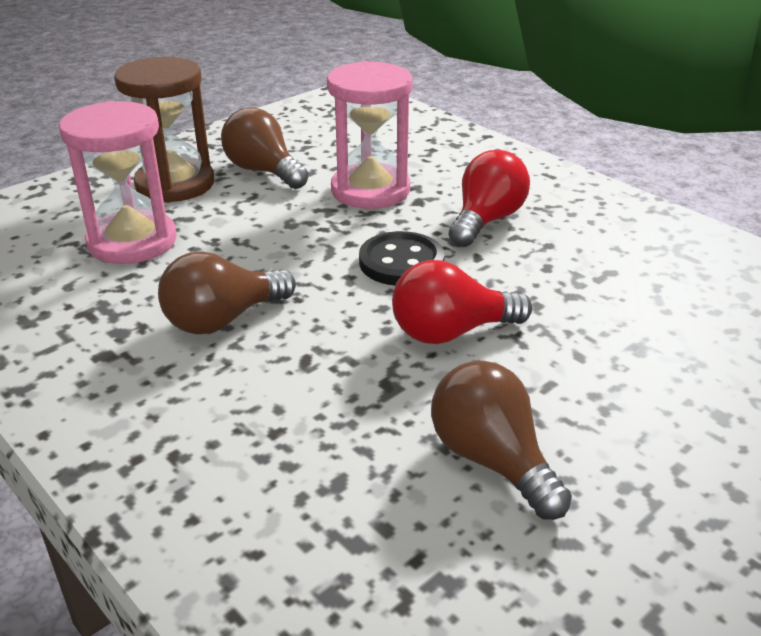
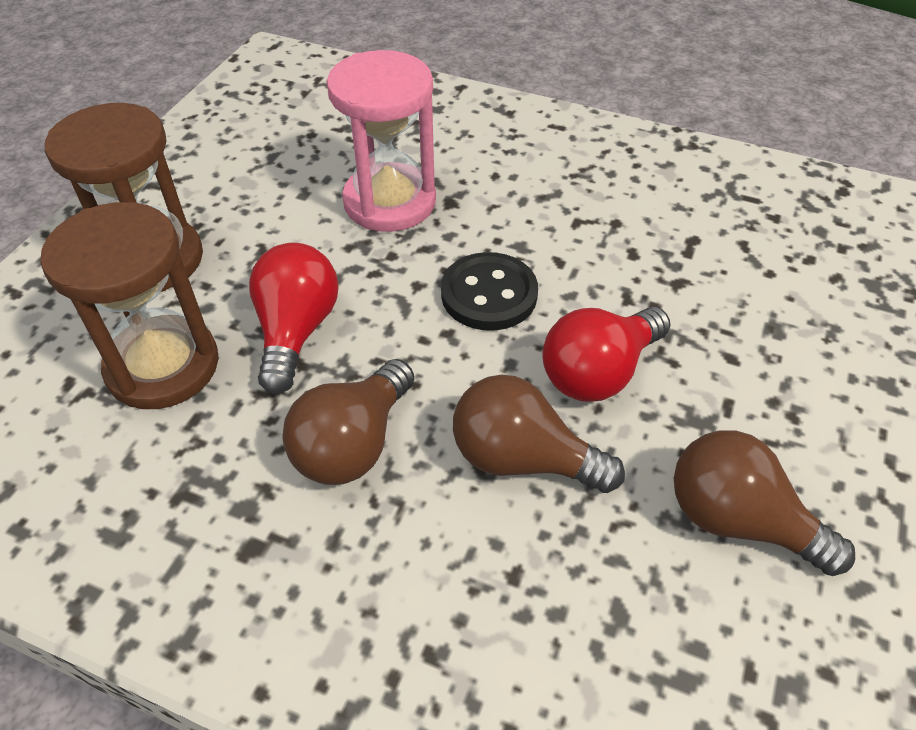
camera: 25 degrees left, 15 degrees up
pink hourglass [59,101,177,264] -> brown hourglass [40,202,219,409]
brown light bulb [221,107,309,189] -> brown light bulb moved to [453,375,625,493]
red light bulb [448,150,530,247] -> red light bulb moved to [249,243,338,394]

